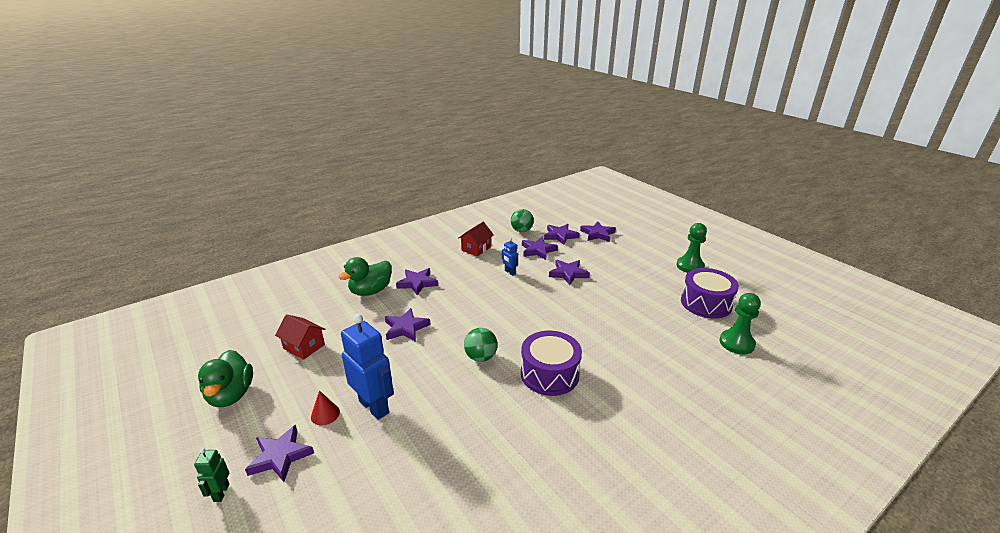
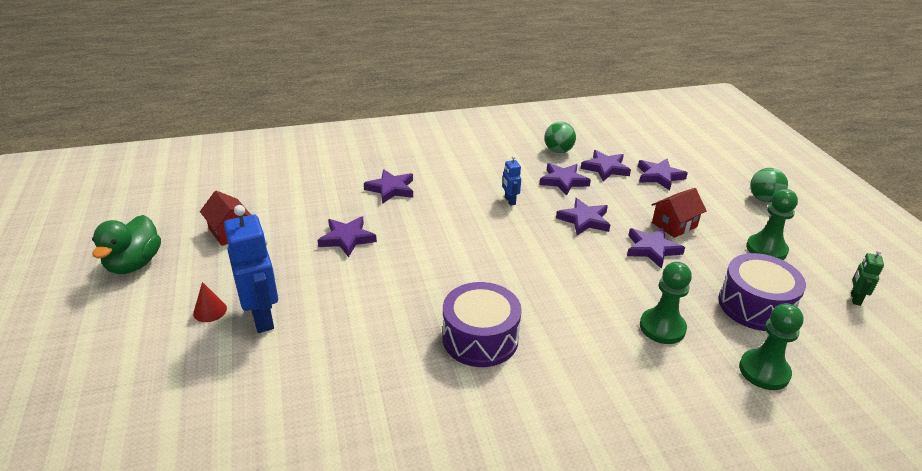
camera: 20 degrees right, 5 degrees up
green robot [194,448,230,502] -> green robot moved to [851,250,884,306]
purple star [245,425,314,482] -> purple star moved to [627,228,685,269]
green duck [339,257,392,296] -> none
red house [458,222,494,256] -> red house moved to [652,188,707,238]
green ball [464,328,498,362] -> green ball moved to [750,168,788,202]
none -> green pawn [640,262,692,344]

